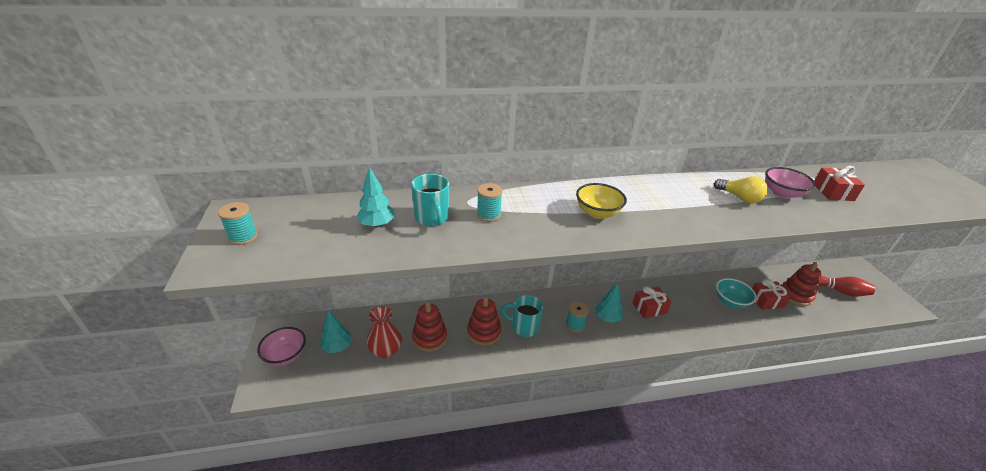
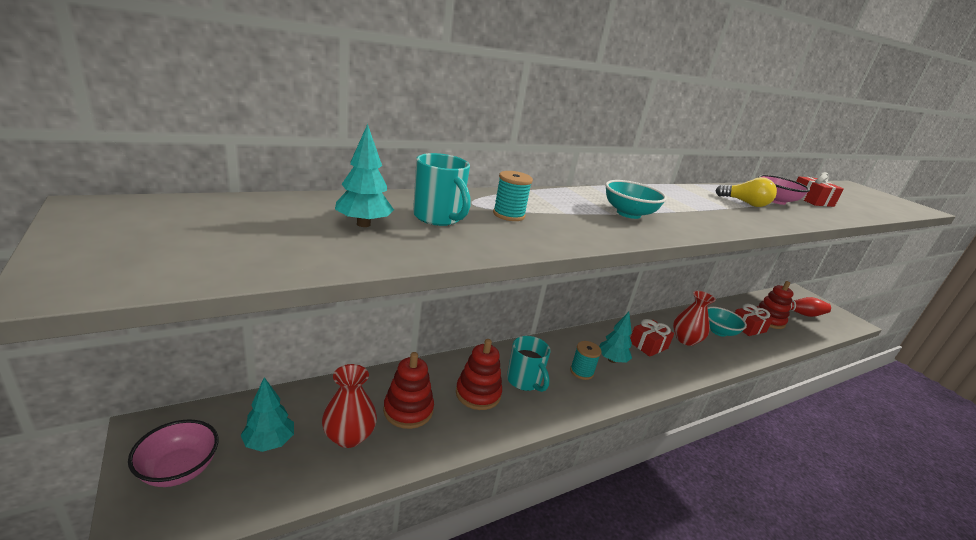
camera: 20 degrees left, 10 degrees down
turquoise spool [218,202,258,245] -> none
turquoise mug [501,295,543,337] -> turquoise mug turned 120 degrees counterclockwise [507,336,551,392]
yellow bowl [576,183,627,219] -> turquoise bowl [605,180,667,219]
none -> red vase [673,291,716,346]

